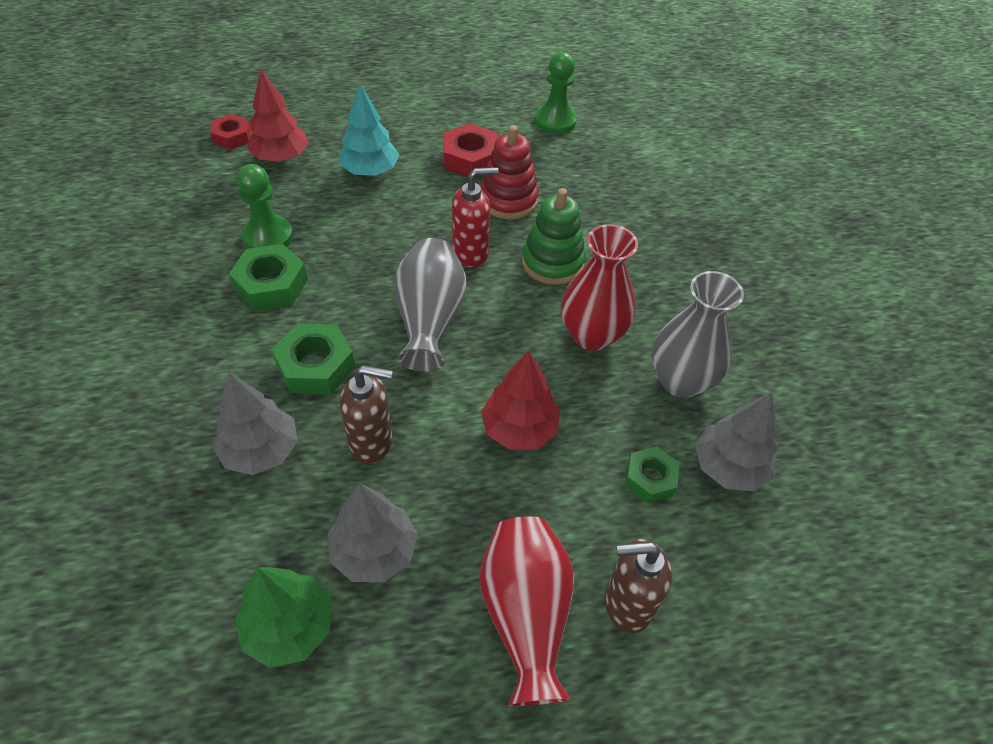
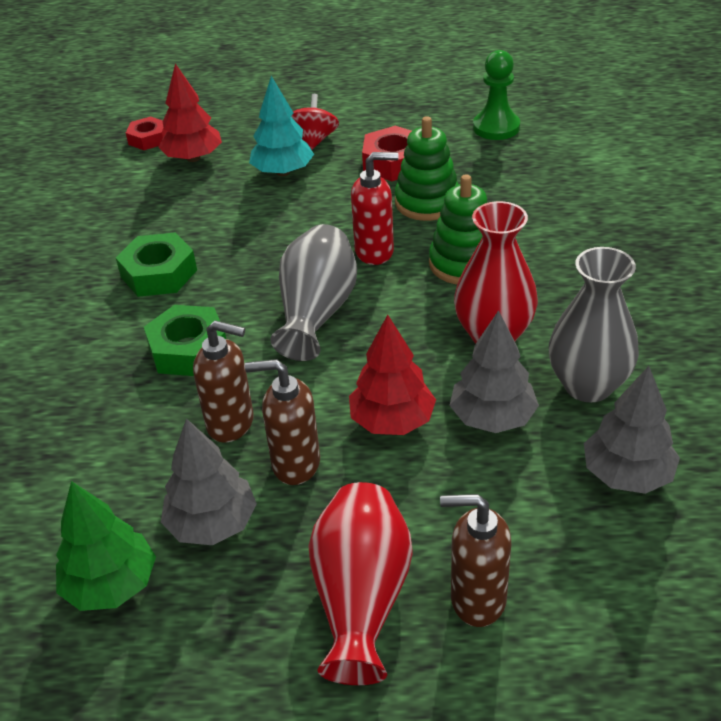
camera: 15 degrees right, 10 degrees down
grey tree [213,373,298,475] -> grey tree moved to [449,310,539,433]
green pawn [237,164,293,249] -> none
red stacking toy [480,125,539,219] -> green stacking toy [395,116,459,221]
green nut [625,446,680,503] -> none
none -> brown soap dispenser [245,359,320,485]
none -> red spinning top [291,94,339,150]

